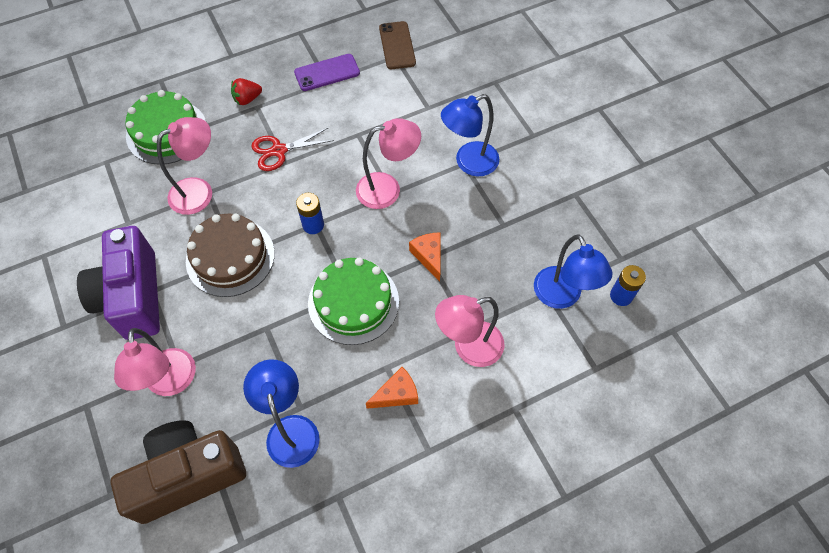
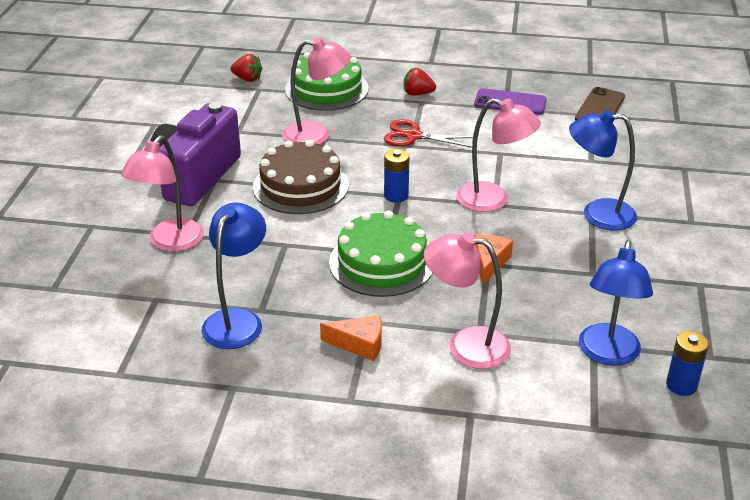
camera: 35 degrees right, 25 degrees down
brown camera [111,420,246,524] -> none
none -> red strawberry [231,54,263,82]

